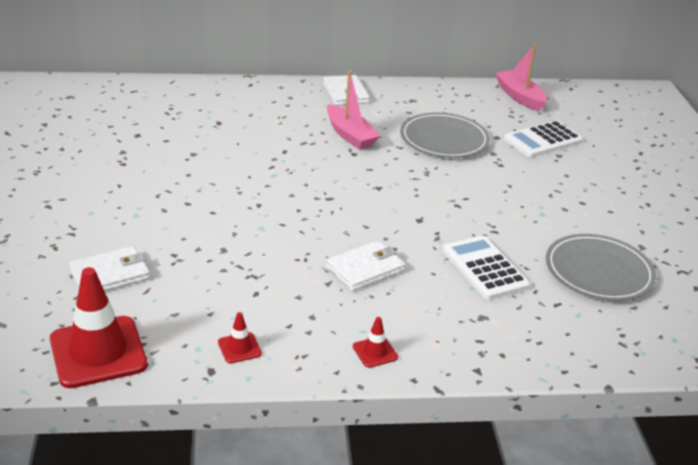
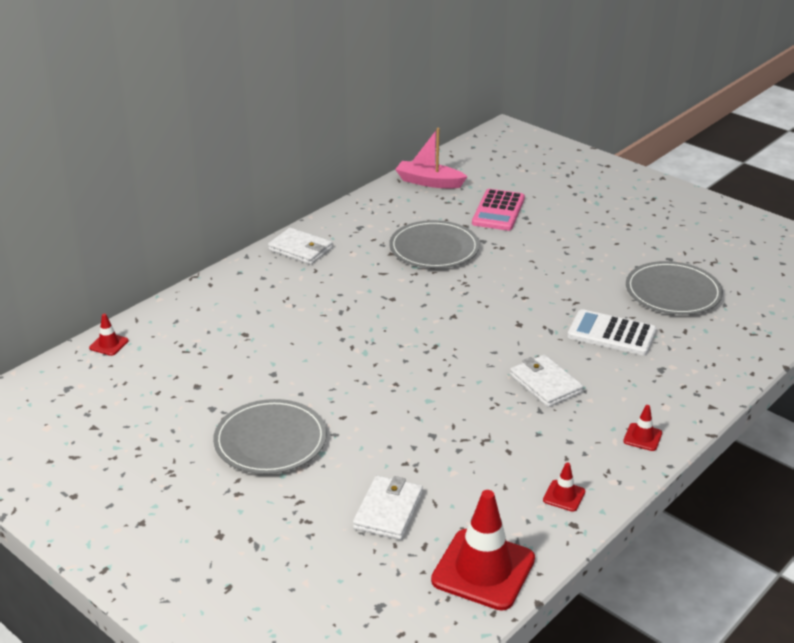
camera: 40 degrees left, 0 degrees up
white wallet [326,241,405,291] -> white wallet turned 45 degrees counterclockwise [510,354,583,407]
pink boat [327,71,380,150] -> none
white calculator [504,121,583,158] -> pink calculator [472,189,525,231]
none -> red traffic cone [89,314,129,356]
none -> grey plate [213,399,327,474]

